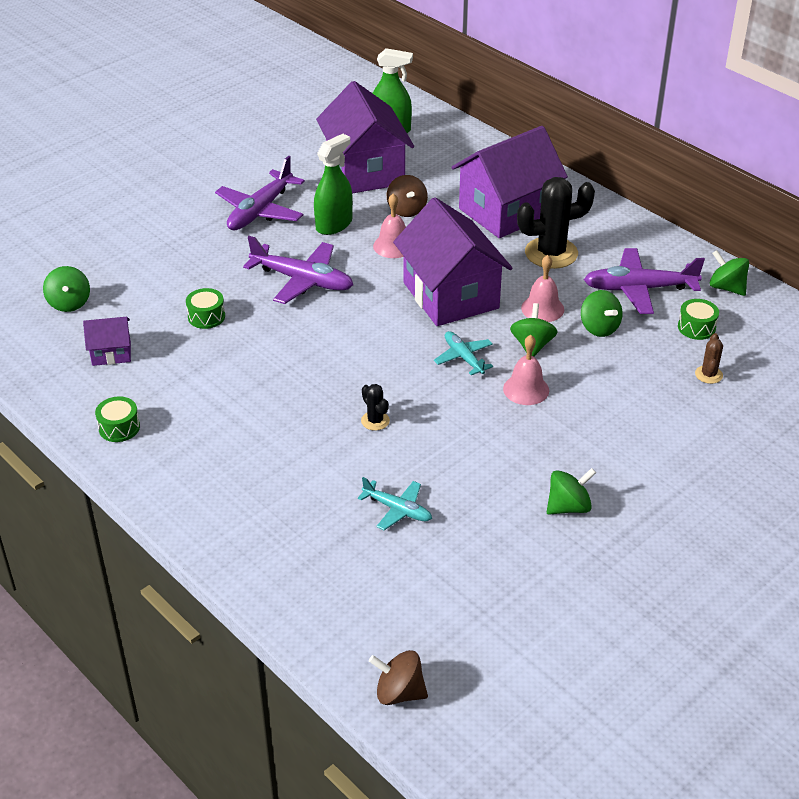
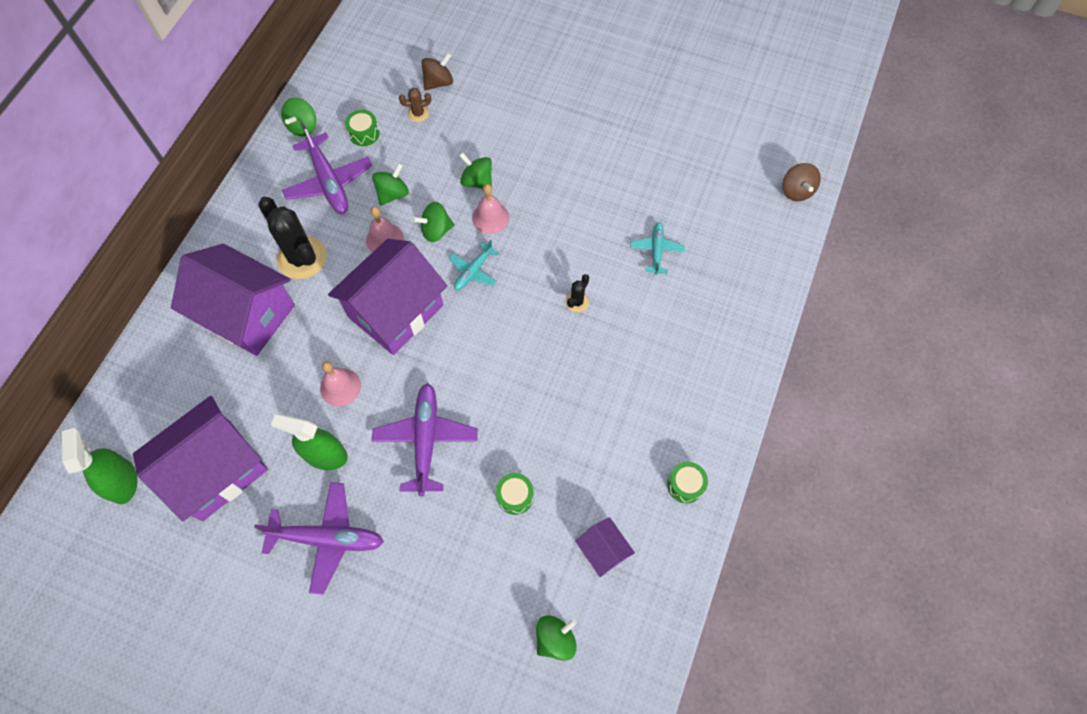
camera: 115 degrees left, 25 degrees up
brown spinning top [387,175,428,217] -> brown spinning top moved to [421,53,453,91]
green spinning top [547,468,596,515] -> green spinning top moved to [459,152,492,189]

